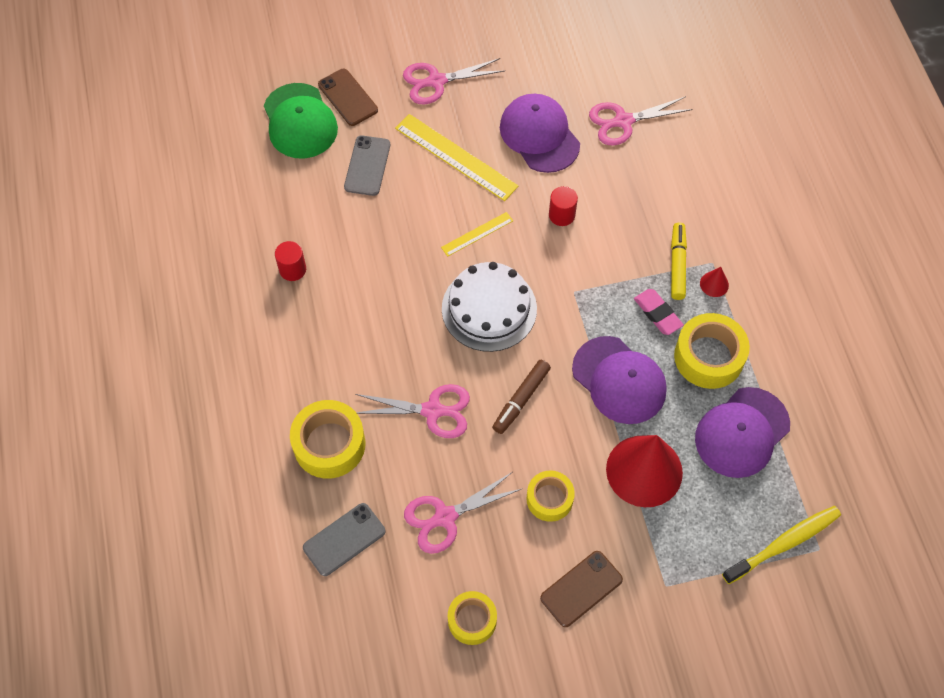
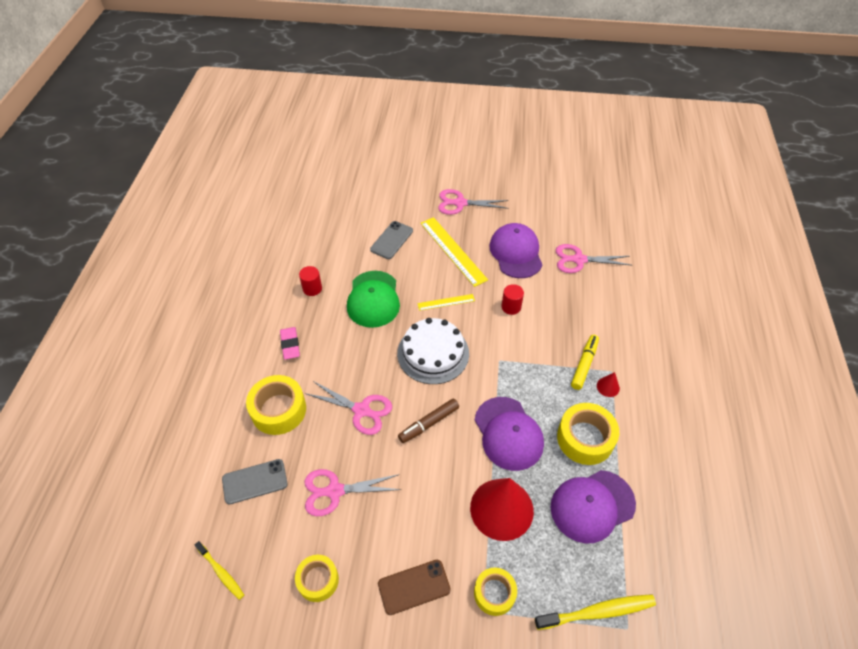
camera: 20 degrees right, 10 degrees down
green cap [264,83,338,159] -> green cap moved to [347,271,400,328]
brown phone [318,69,378,126] -> none
yellow tape [526,470,575,522] -> yellow tape moved to [474,568,517,616]
pink eraser [634,289,684,335] -> pink eraser moved to [280,327,300,360]
none -> yellow toothbrush [195,541,244,600]

